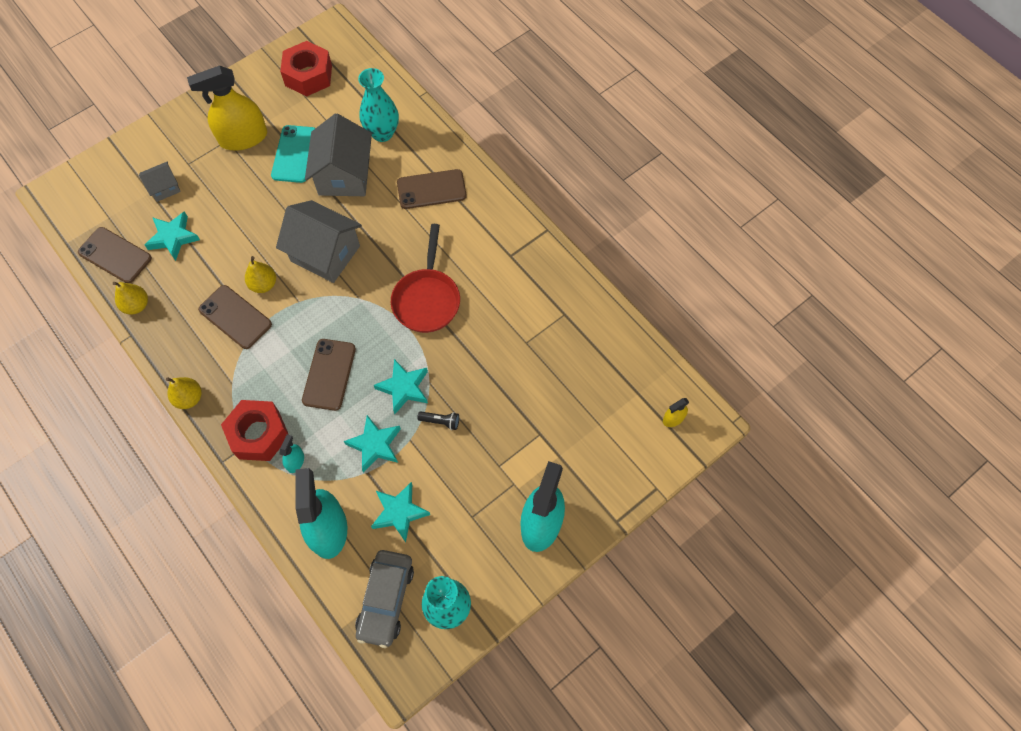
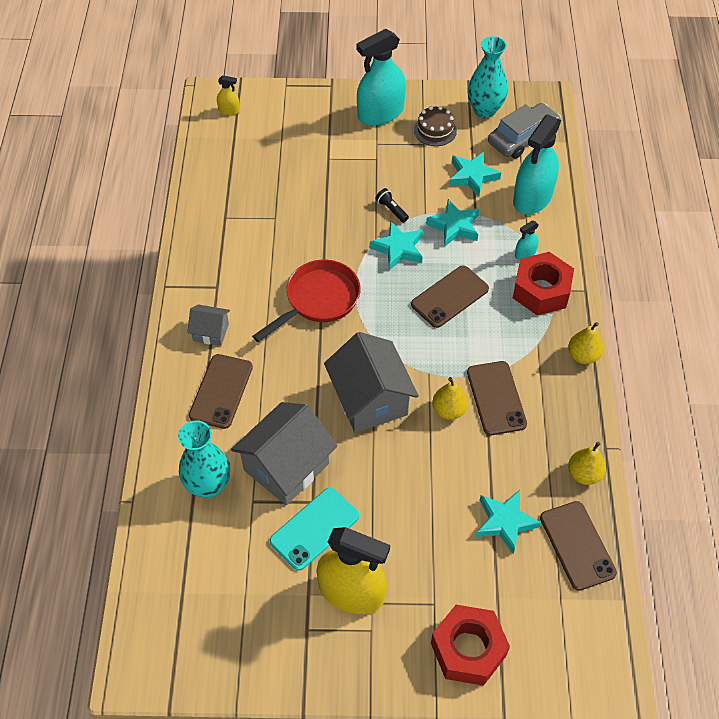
camera: 140 degrees left, 10 degrees down
grey house [139,161,181,202] -> grey house moved to [187,304,230,346]
red nut [280,41,332,97] -> red nut moved to [431,605,510,686]
brown phone [397,169,467,209] -> brown phone turned 75 degrees clockwise [189,354,253,429]
none -> brown cake [414,106,457,146]

